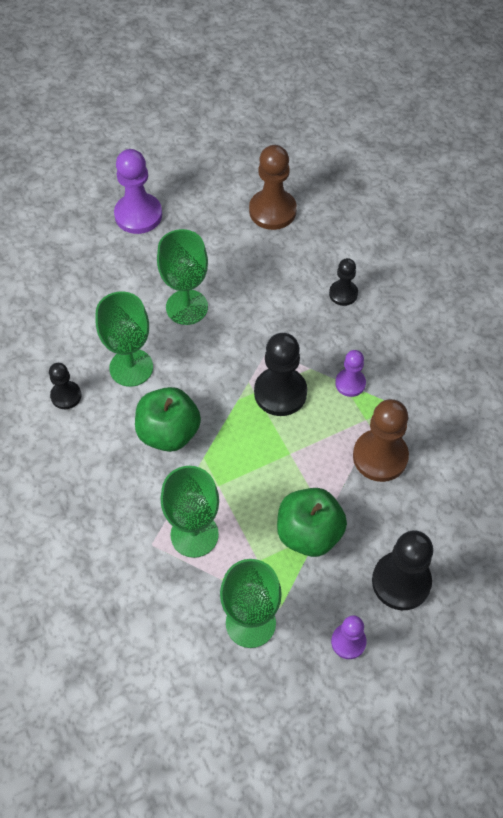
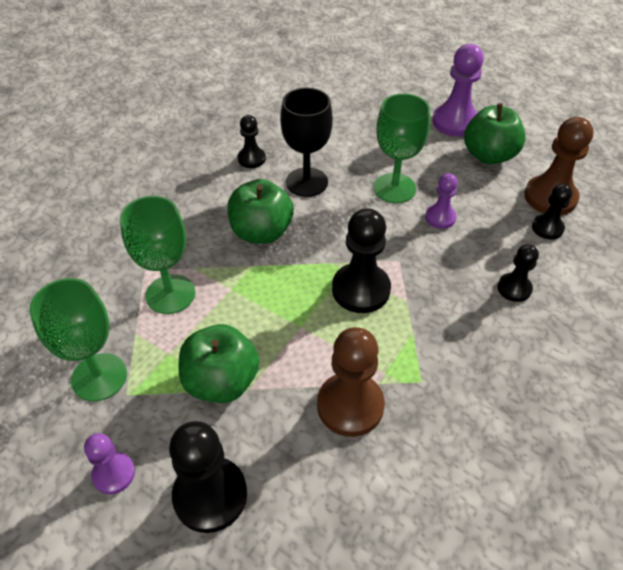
camera: 60 degrees right, 10 degrees down
green goblet [96,292,153,387] -> black goblet [280,88,333,197]
purple pawn [335,350,366,397] -> purple pawn moved to [425,173,458,229]
none -> green apple [464,103,526,165]
none -> black pawn [532,184,572,239]

